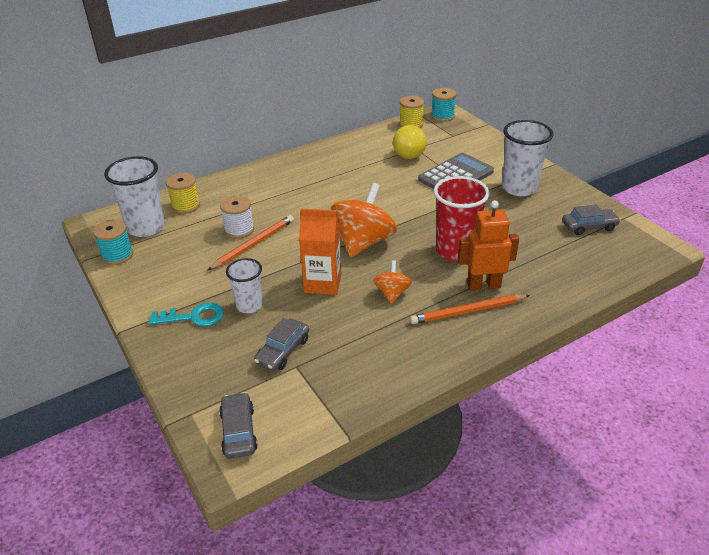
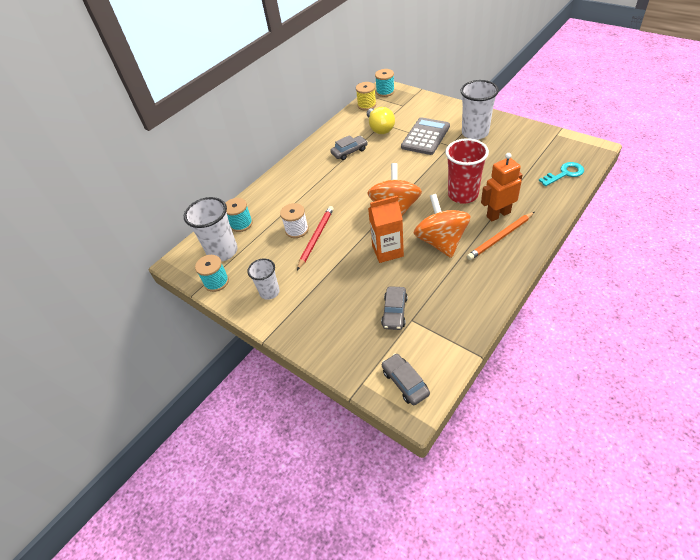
camera: 15 degrees left, 10 degrees up
turquoise key [149,302,224,326] -> turquoise key moved to [539,162,584,186]
yellow spool [166,173,200,214] -> turquoise spool [226,198,253,232]
orange pencil [207,215,294,271] -> red pencil [297,206,334,270]
white cup [226,258,263,313] -> white cup moved to [247,259,280,300]
orange spinning top [373,260,412,304] -> orange spinning top [414,194,470,258], size x1.95
grey car [562,204,620,235] -> grey car moved to [330,135,368,160]

